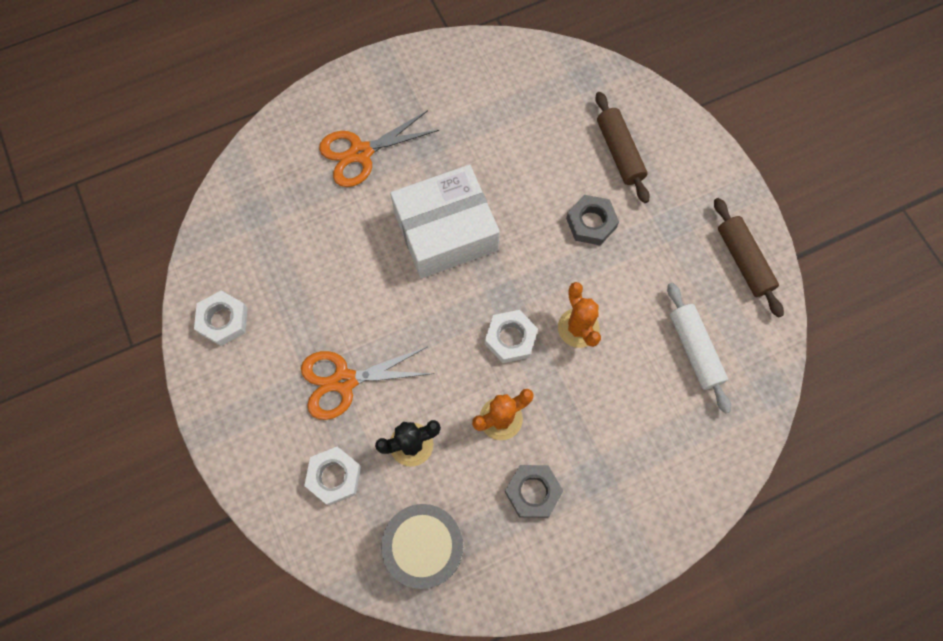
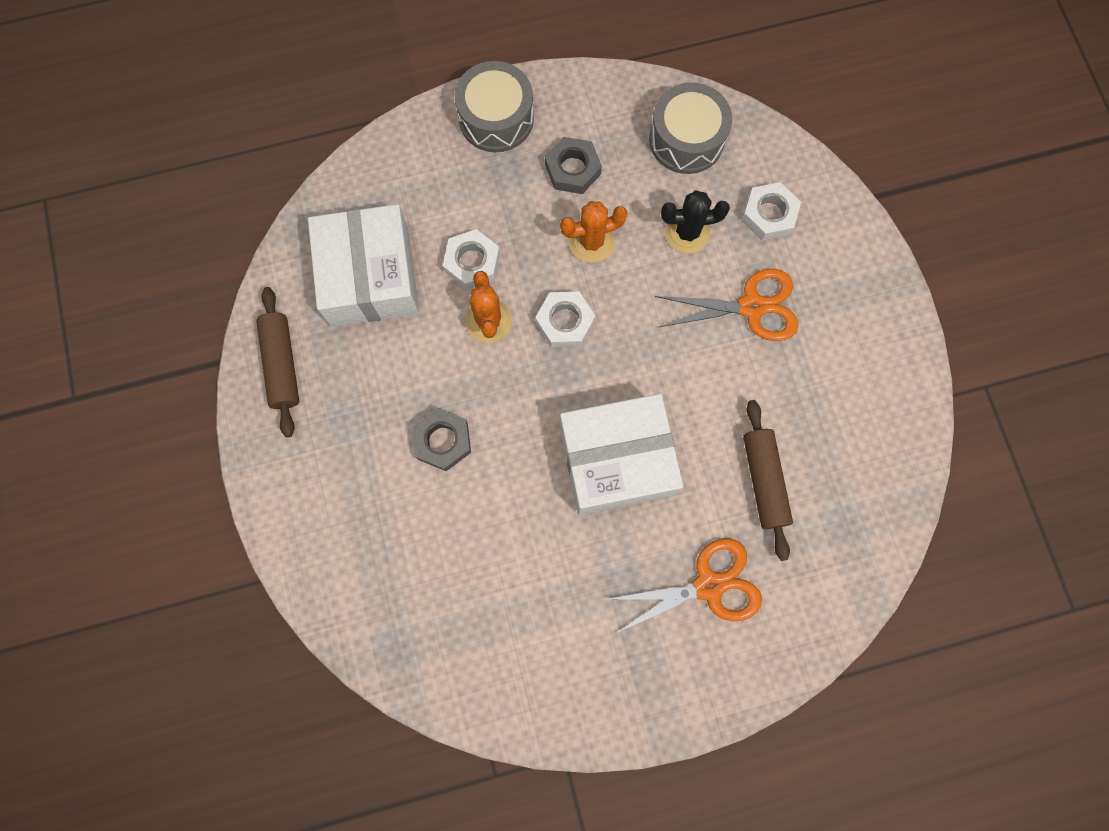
camera: 170 degrees left, 5 degrees up
white nut [194,291,248,346] -> white nut moved to [443,229,500,290]
brown rolling pin [595,92,650,203] -> brown rolling pin moved to [743,400,793,561]
white rolling pin [667,283,731,414] -> white box [308,204,419,327]
none -> grey drum [455,61,534,152]

